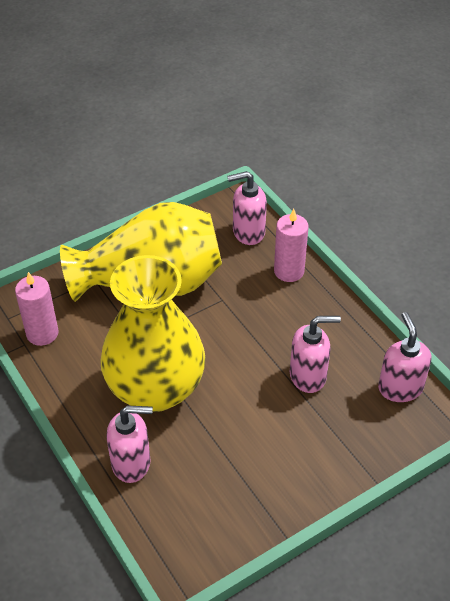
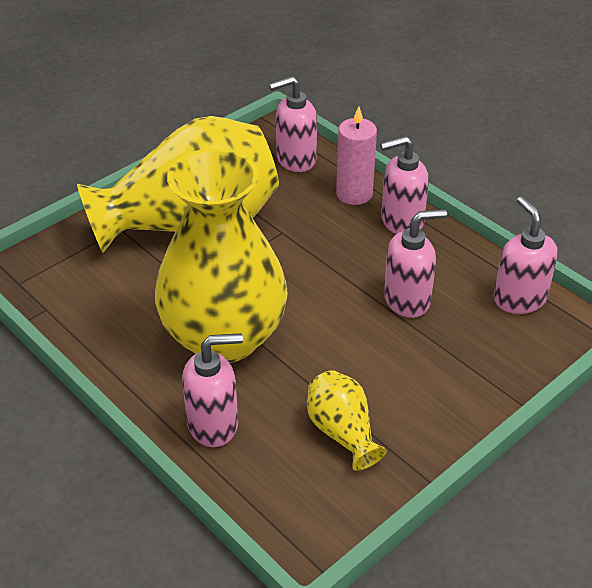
camera: 10 degrees left, 5 degrees down
pink candle [15,272,58,346] -> none
none -> yellow vase [307,370,387,471]
none -> pink soap dispenser [380,136,429,234]

